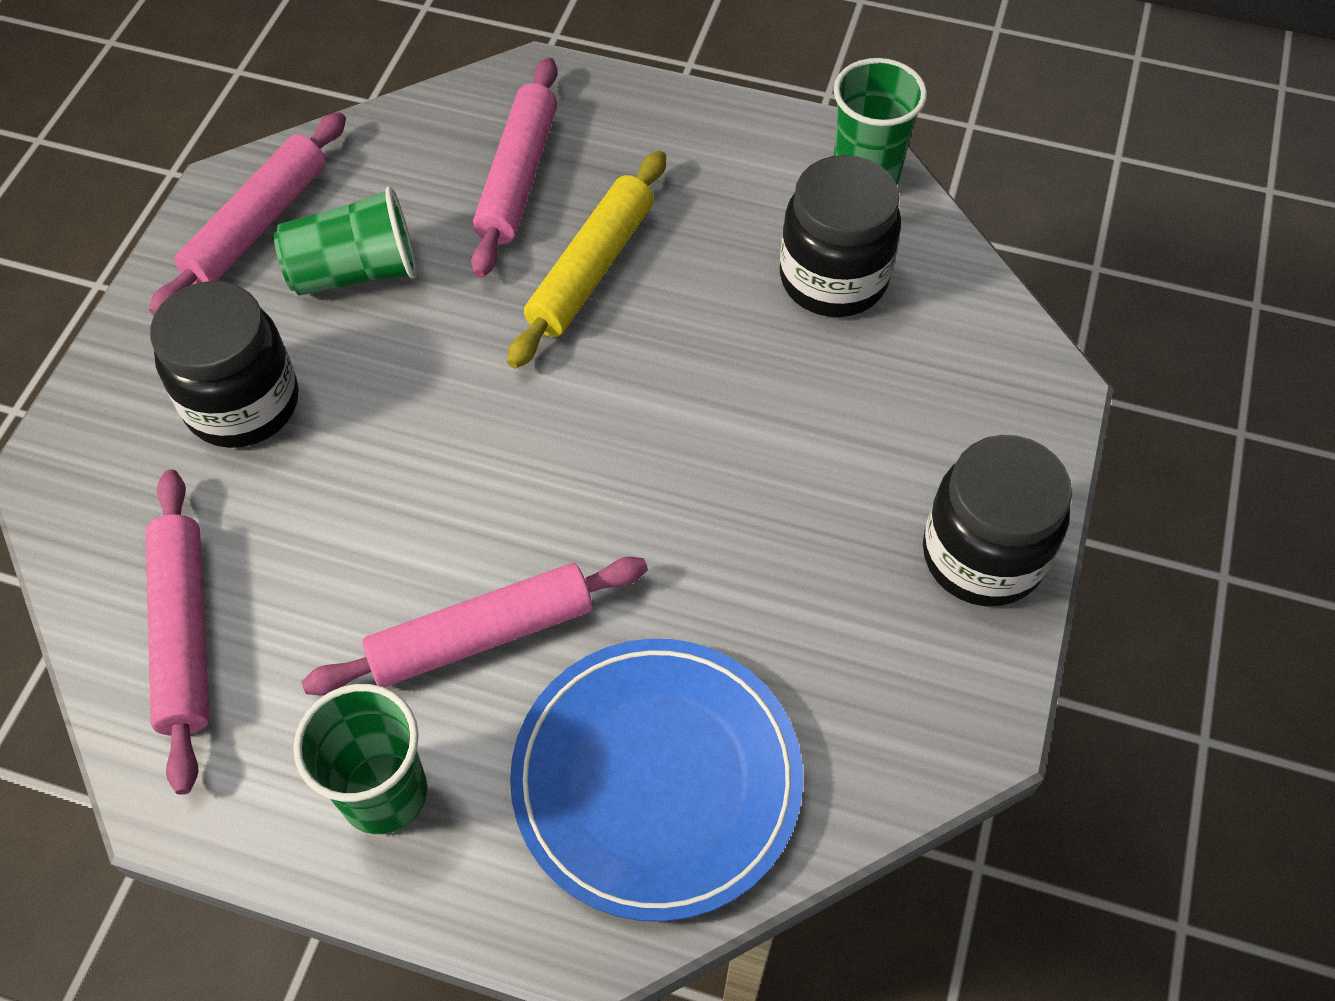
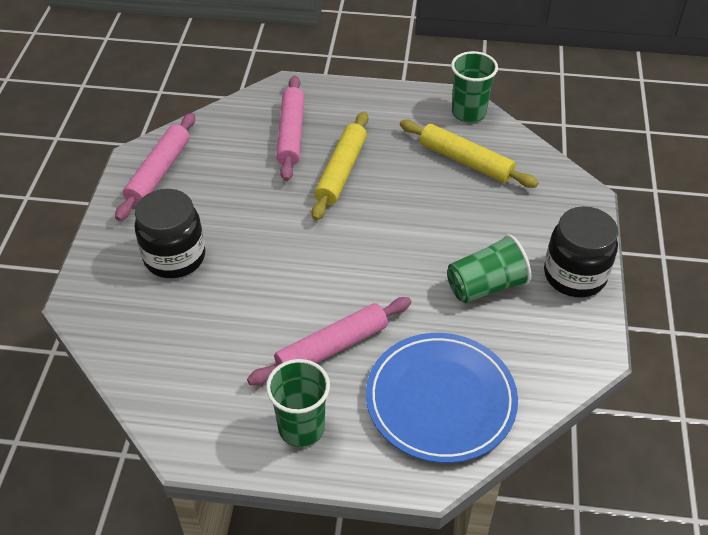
camera: 10 degrees left, 10 degrees down
pink rolling pin [145,469,209,795] -> none
green cup [274,186,417,295] -> green cup moved to [447,234,531,303]
black jar [780,155,901,317] -> yellow rolling pin [400,120,539,188]

